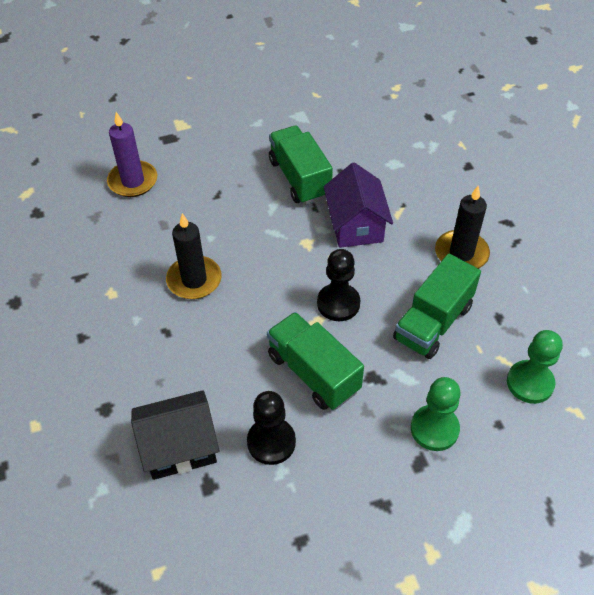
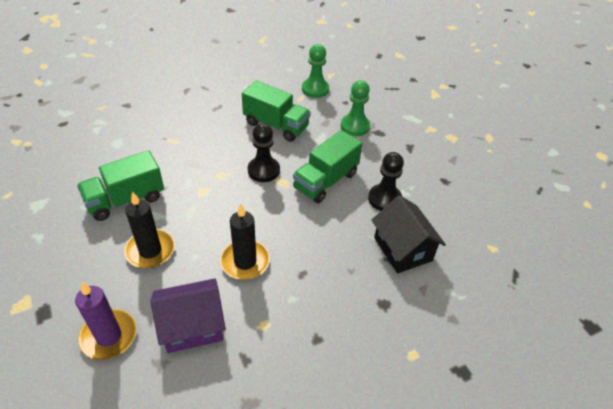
camera: 100 degrees left, 5 degrees down
purple house [324,163,393,248] -> purple house moved to [150,278,226,353]
black candle [435,186,490,269] -> black candle moved to [124,191,175,268]

